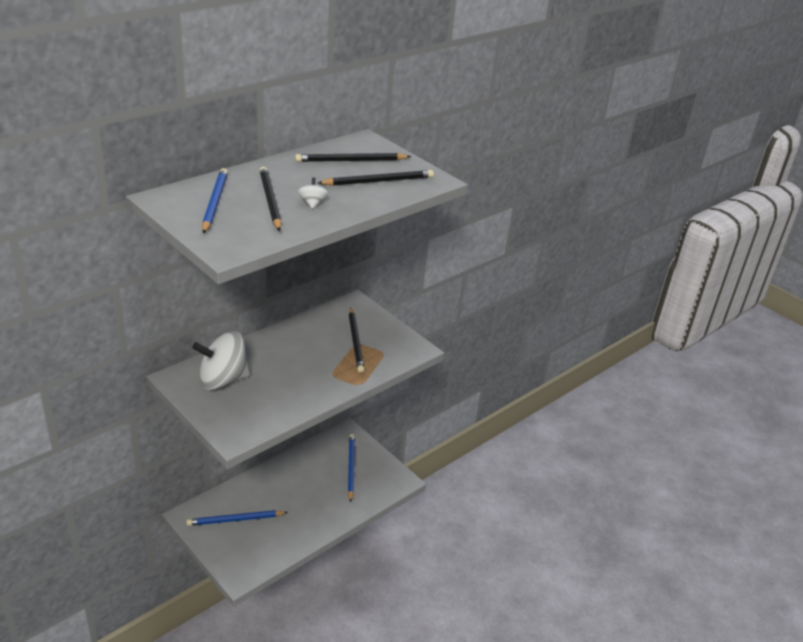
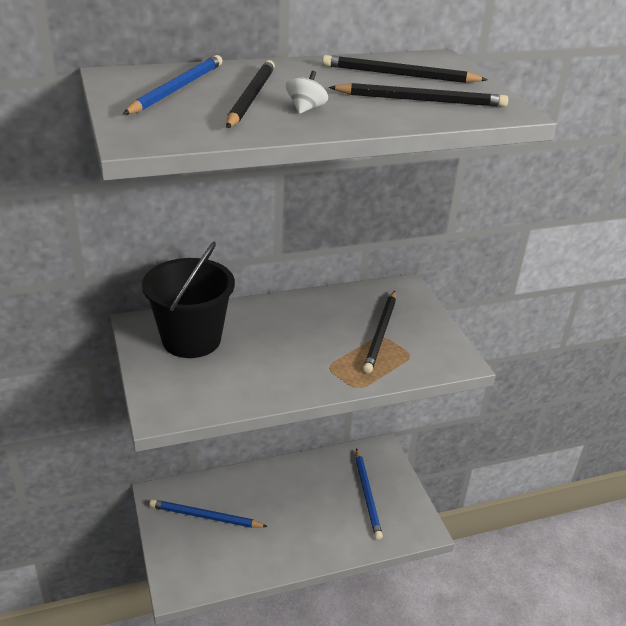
camera: 25 degrees right, 0 degrees up
white spinning top [192,331,250,390] -> black bucket [142,242,235,358]
blue pencil [348,434,355,503] -> blue pencil turned 150 degrees clockwise [355,448,383,540]

